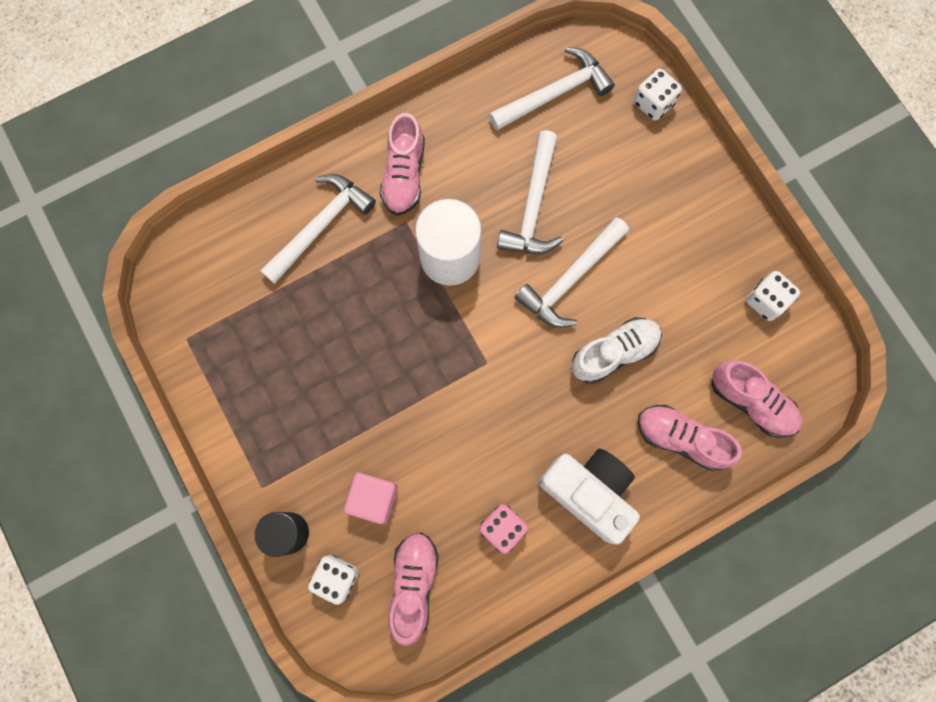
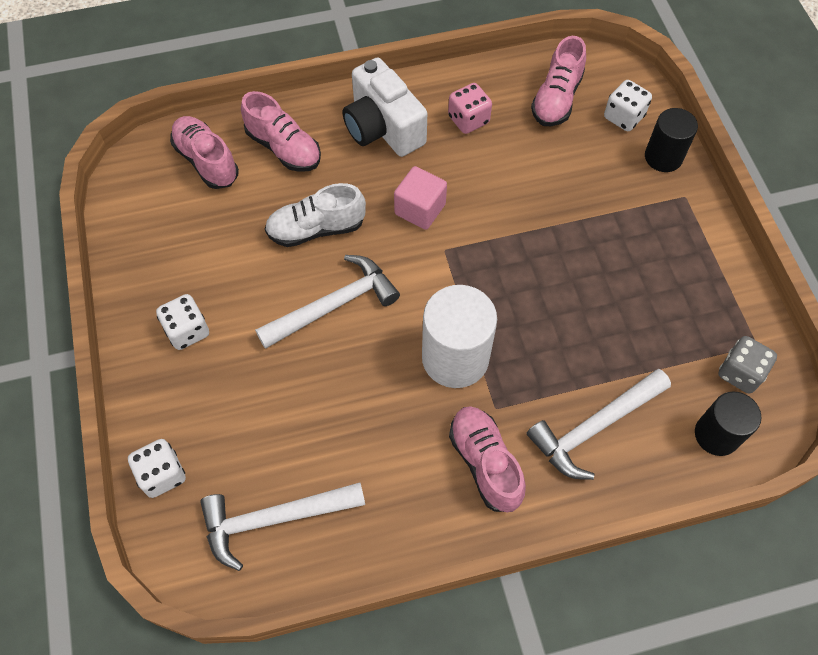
camera: 165 degrees left, 15 degrees down
pink cube [344,473,398,524] -> pink cube moved to [394,166,447,230]
pink shoe [380,113,425,215] -> pink shoe turned 45 degrees counterclockwise [449,406,526,512]
white hammer [497,130,563,254] -> none
white dice [746,271,800,321] -> white dice moved to [156,294,209,350]
none -> black cylinder [695,392,761,456]
none -> grey dice [718,336,777,394]

